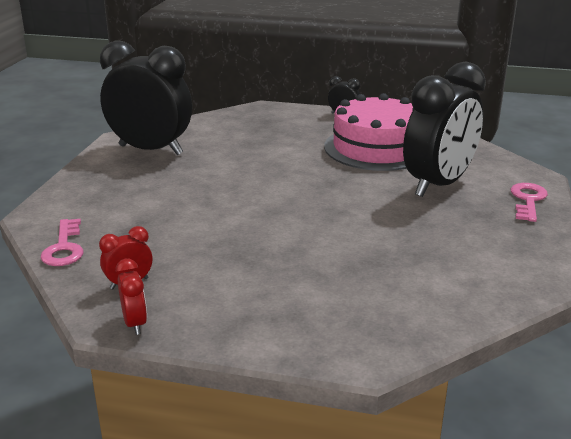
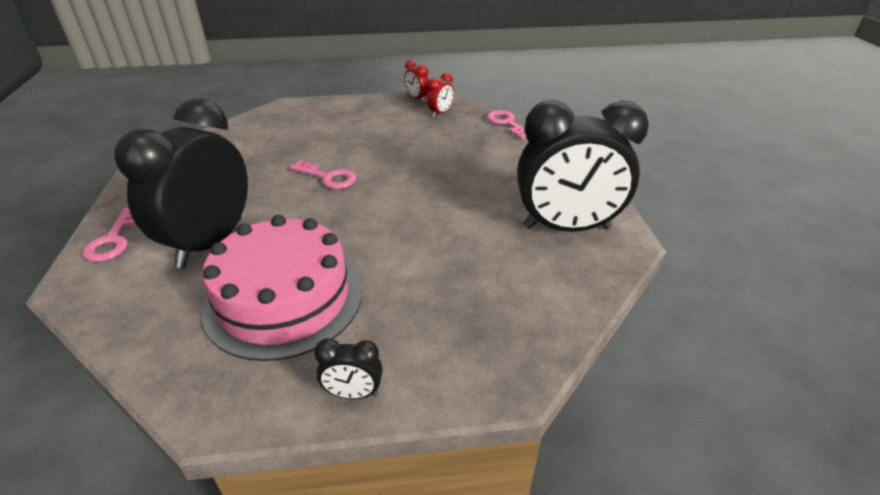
camera: 160 degrees right, 10 degrees up
none -> pink key [289,160,356,189]

